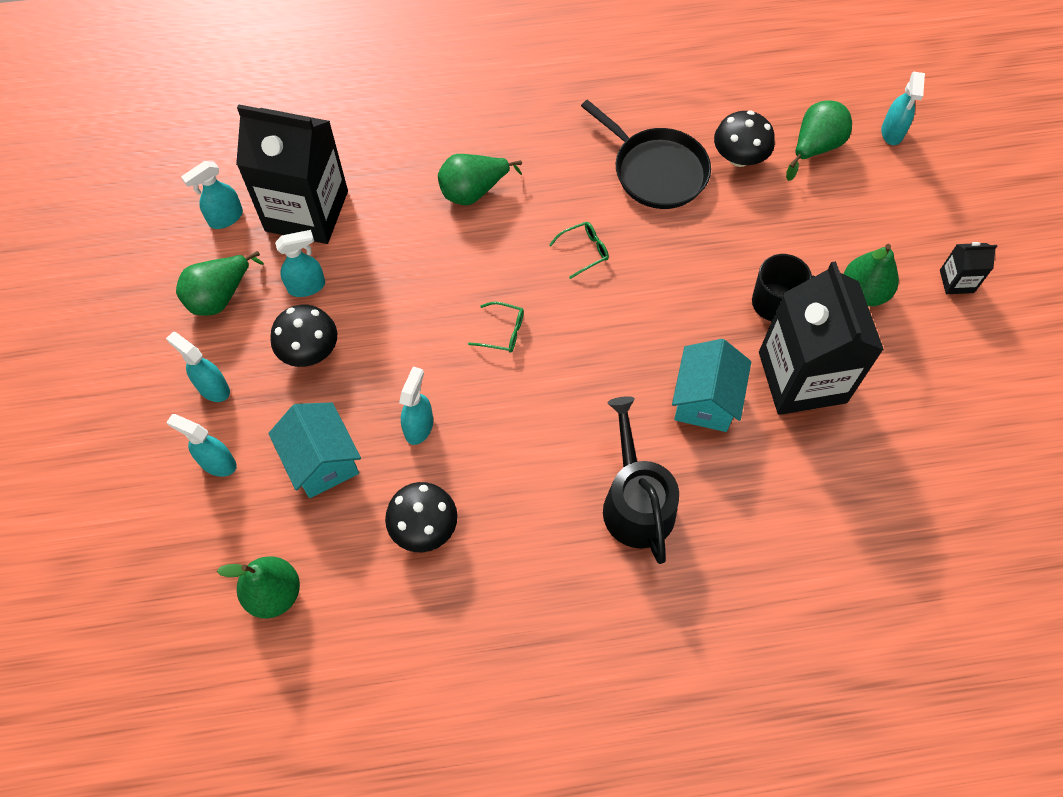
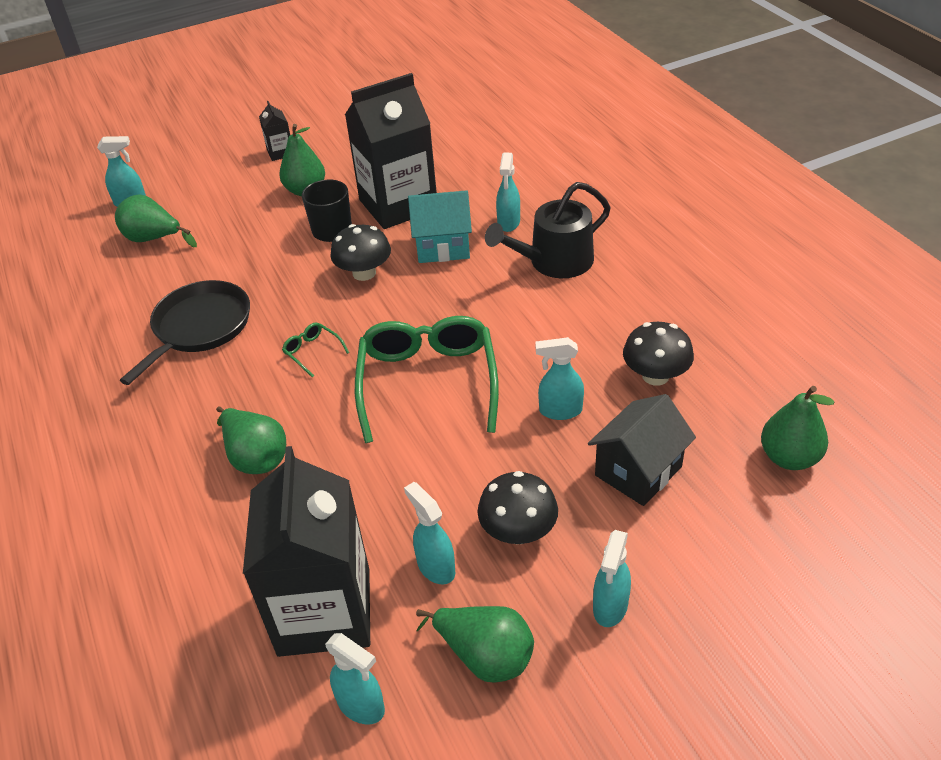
camera: 105 degrees left, 20 degrees down
turquoise spray bottle [166,414,237,477] -> turquoise spray bottle moved to [496,153,520,232]
turquoise house [268,403,361,498] -> black house [588,394,696,506]
green glasses [468,302,524,353] -> green glasses [355,316,499,443], size x2.50
black mushroom [714,110,775,167] -> black mushroom moved to [331,224,391,281]

